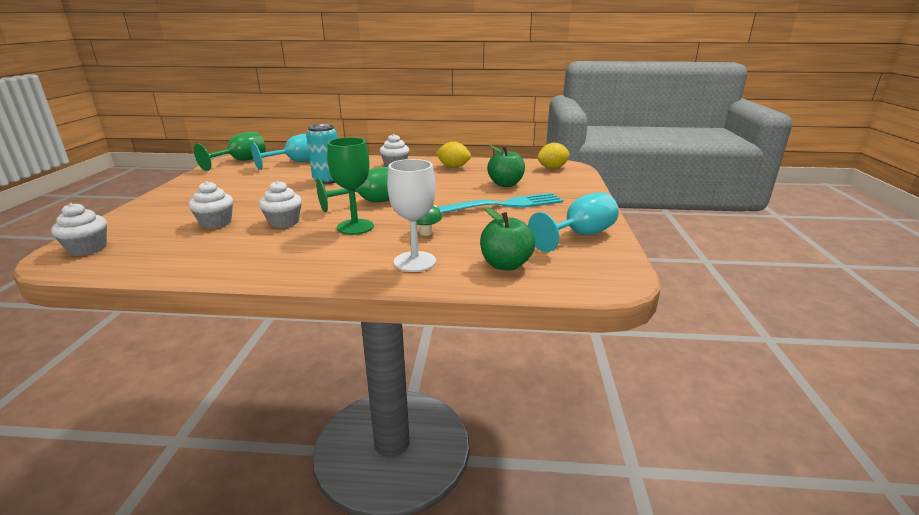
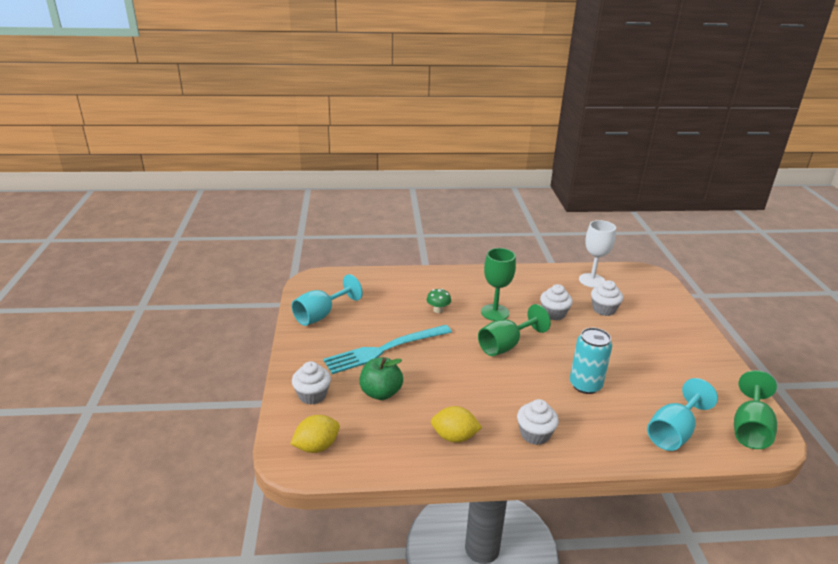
camera: 170 degrees right, 5 degrees up
white cupcake [51,203,107,256] -> white cupcake moved to [292,361,331,405]
white goblet [387,159,436,272] -> white goblet moved to [579,220,616,288]
green apple [480,207,535,271] -> none

